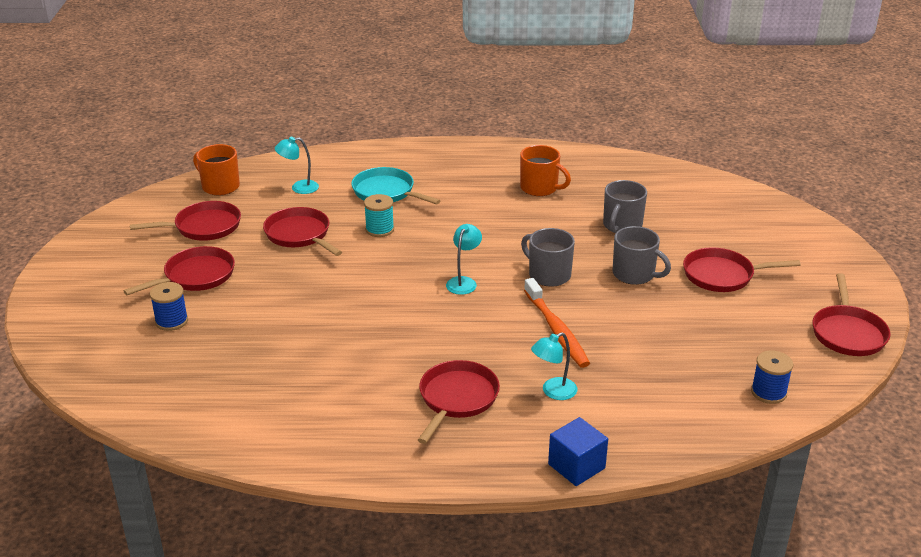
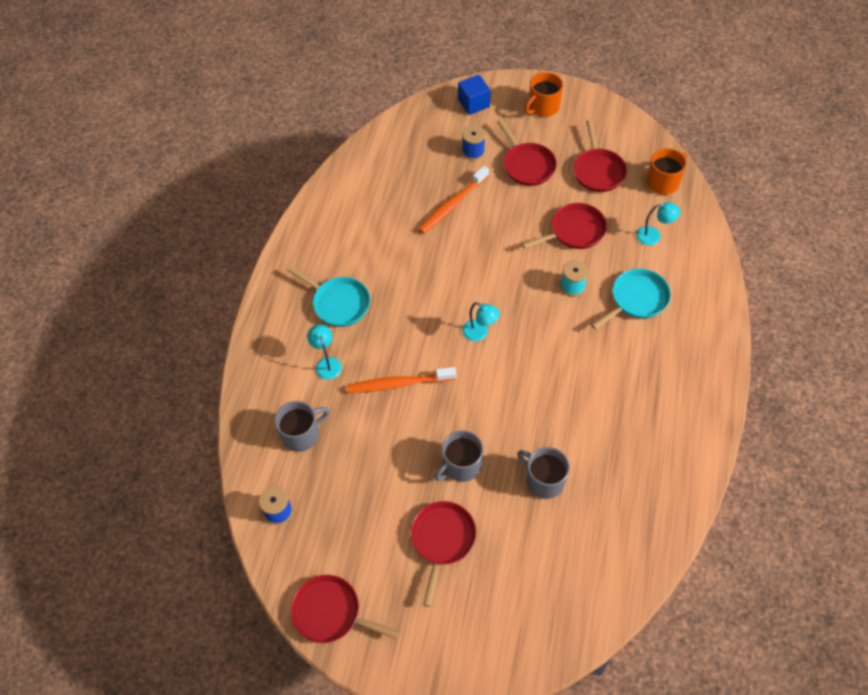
camera: 105 degrees right, 25 degrees up
turquoise lamp [275,137,319,194] -> turquoise lamp turned 90 degrees clockwise [636,202,680,246]
red pan [418,360,500,444] -> turquoise pan [287,266,370,327]
orange mug [520,145,571,196] -> orange mug moved to [525,72,563,117]
grey mug [521,228,575,287] -> grey mug moved to [275,401,329,452]
blue cube [548,417,608,486] -> blue cube moved to [458,75,491,115]
none -> orange toothbrush [418,166,489,234]

